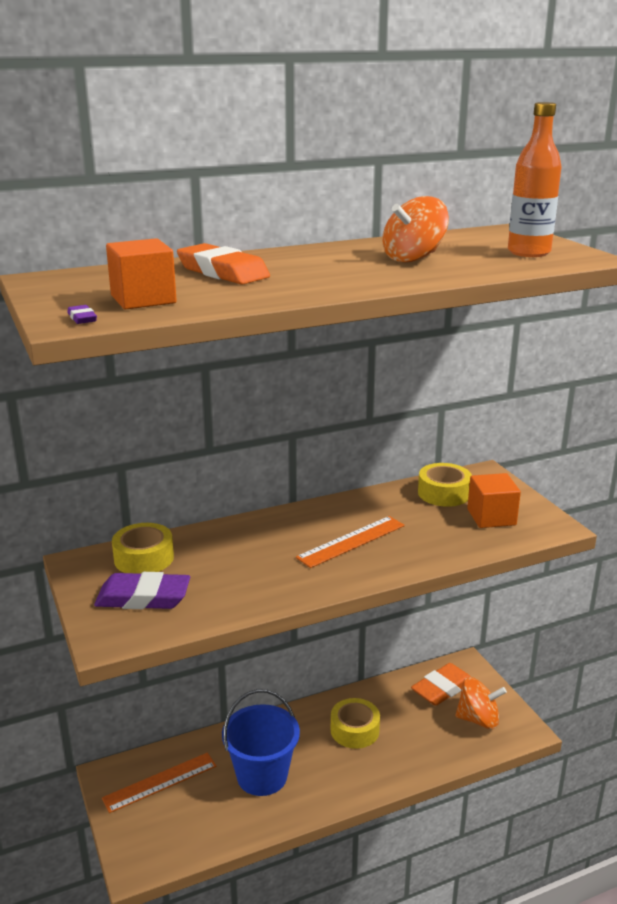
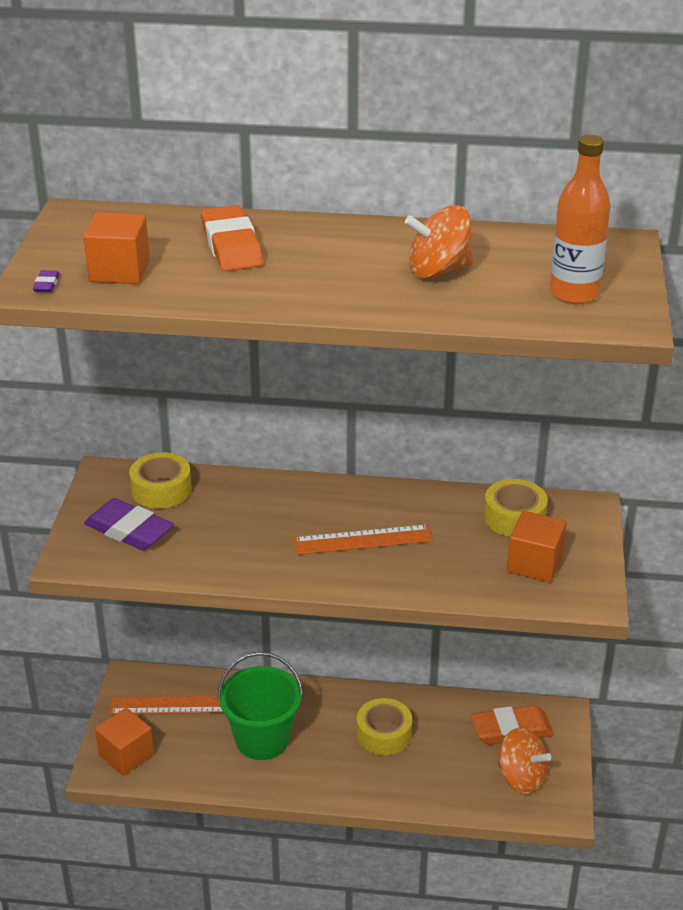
camera: 30 degrees right, 10 degrees up
blue bucket [222,689,300,796] -> green bucket [217,652,303,760]
none -> orange cube [95,708,154,776]

